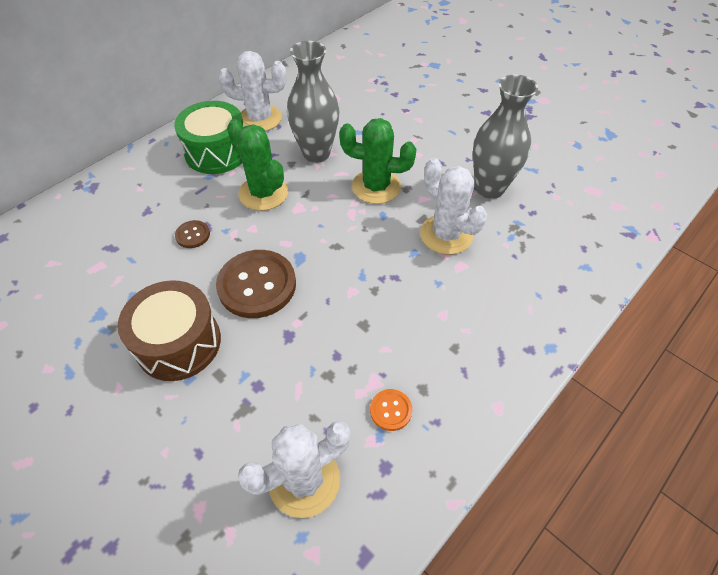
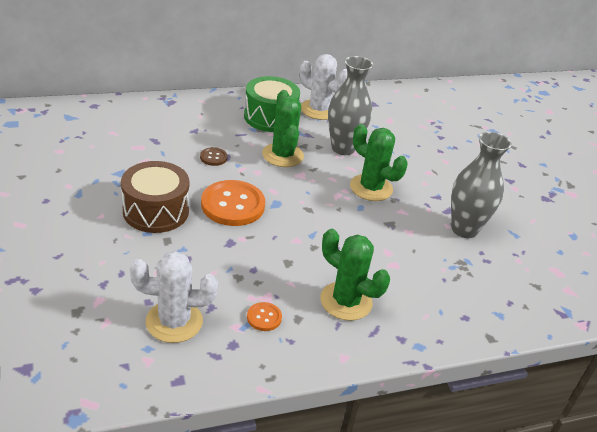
camera: 25 degrees right, 15 degrees down
brown button [216,250,296,318] -> orange button [201,180,265,226]
white cactus [420,158,487,255] -> none
none -> green cactus [320,229,390,321]

